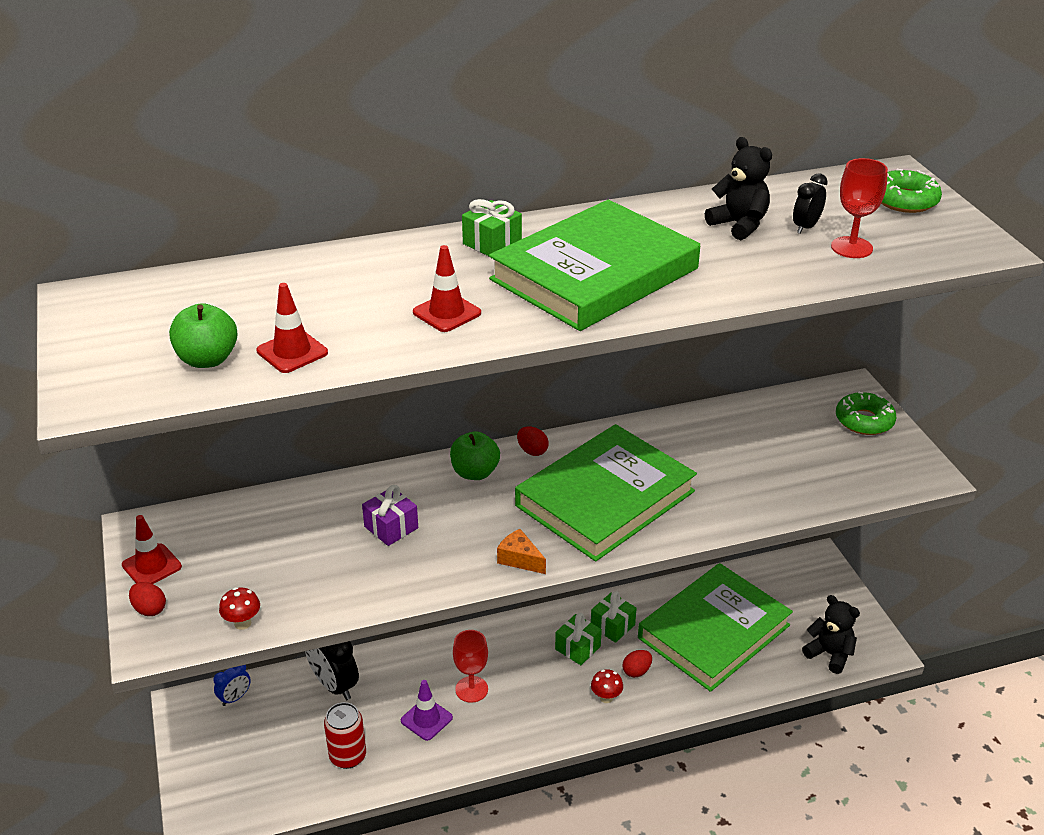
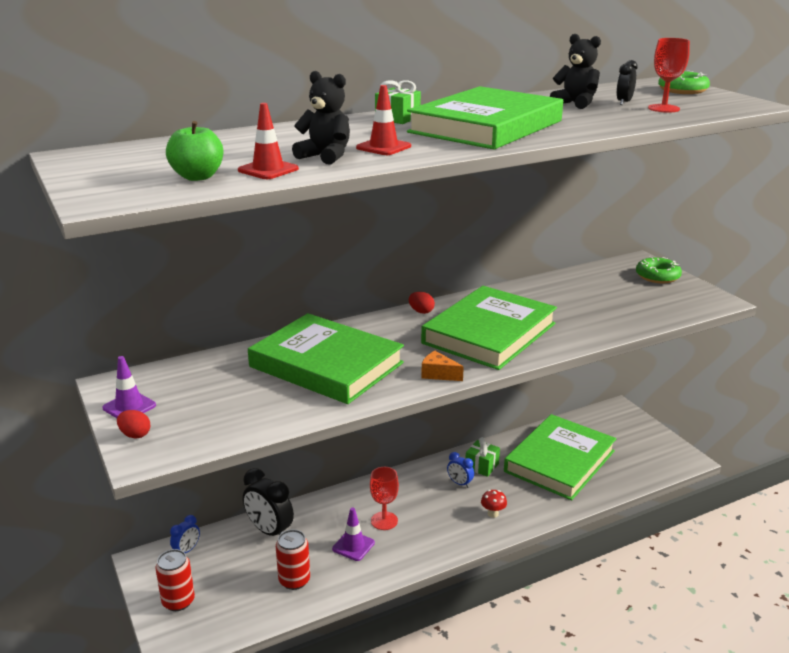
camera: 10 degrees left, 10 degrees down
red traffic cone [122,515,182,584] -> purple traffic cone [102,356,156,418]
red mushroom [219,587,260,630] -> none
purple gift [362,485,418,546] -> green book [248,313,404,404]
green apple [450,431,500,480] -> none
green gift [555,613,602,665] -> blue clock [447,452,474,488]
red egg [623,650,652,677] -> none
black teddy bear [802,595,860,674] -> black teddy bear moved to [292,71,350,165]
none -> red can [155,549,195,611]

